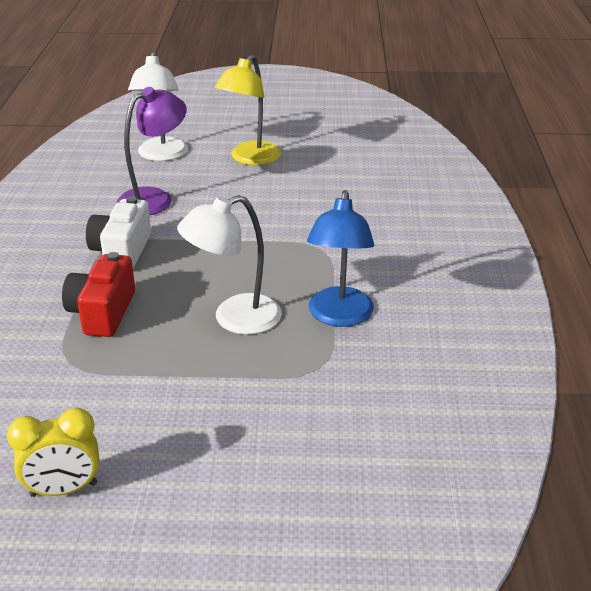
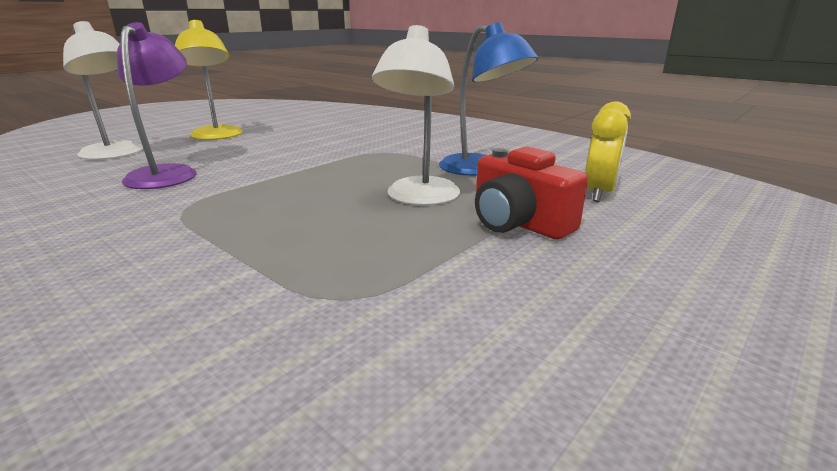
camera: 50 degrees left, 10 degrees down
yellow clock [7,408,99,497] -> yellow clock moved to [585,101,631,202]
red camera [62,252,135,337] -> red camera moved to [475,147,588,240]
white camera [86,196,151,269] -> none

